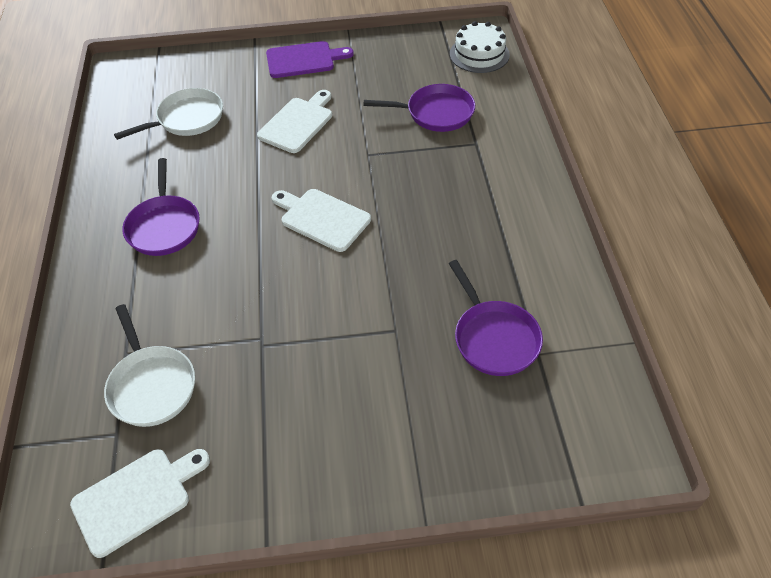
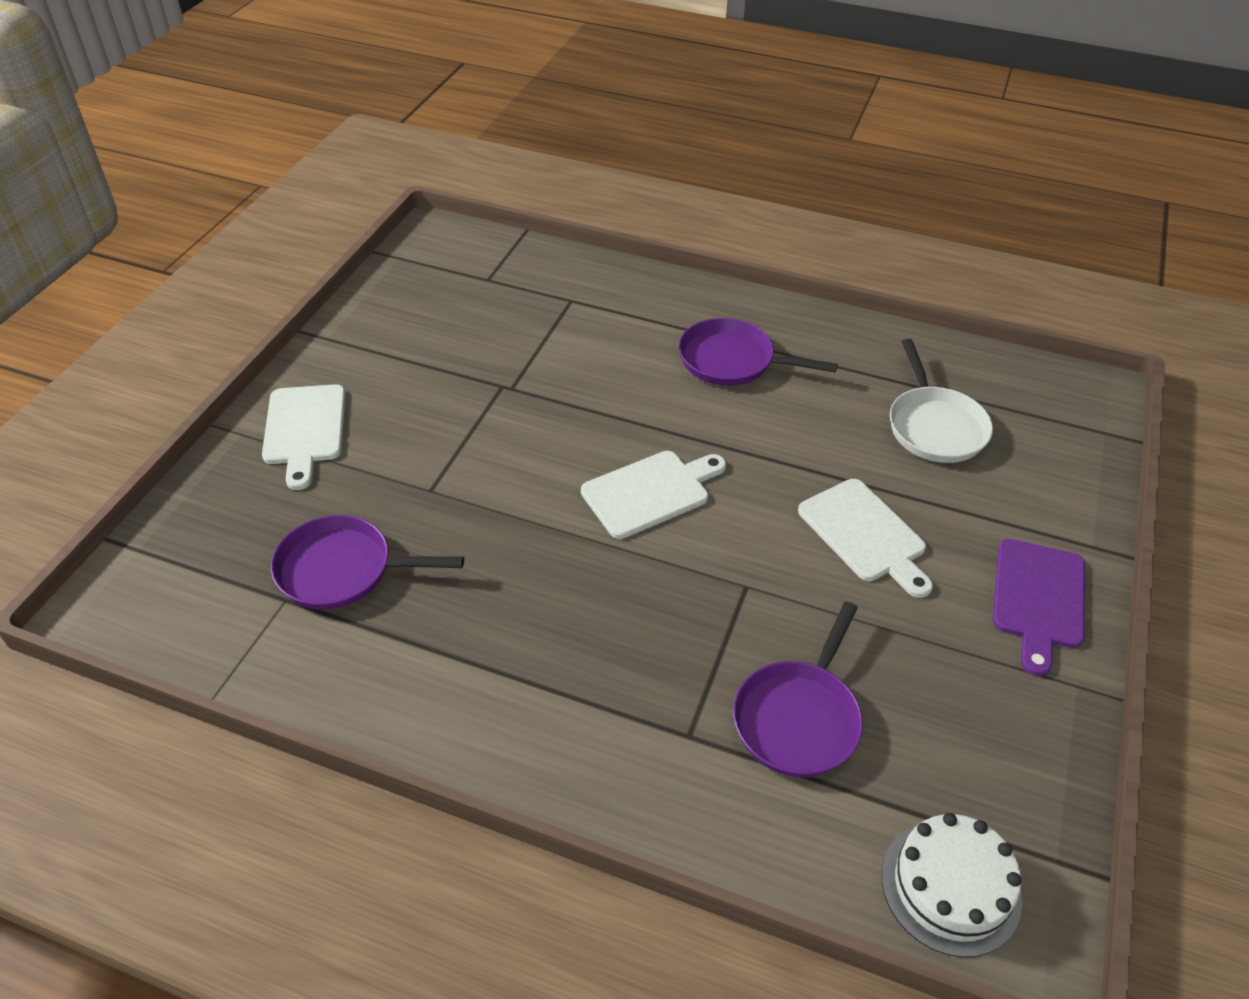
camera: 115 degrees right, 5 degrees down
white cutting board [70,449,210,558] -> white cutting board moved to [262,384,346,490]
white pan [104,304,195,427] -> none

